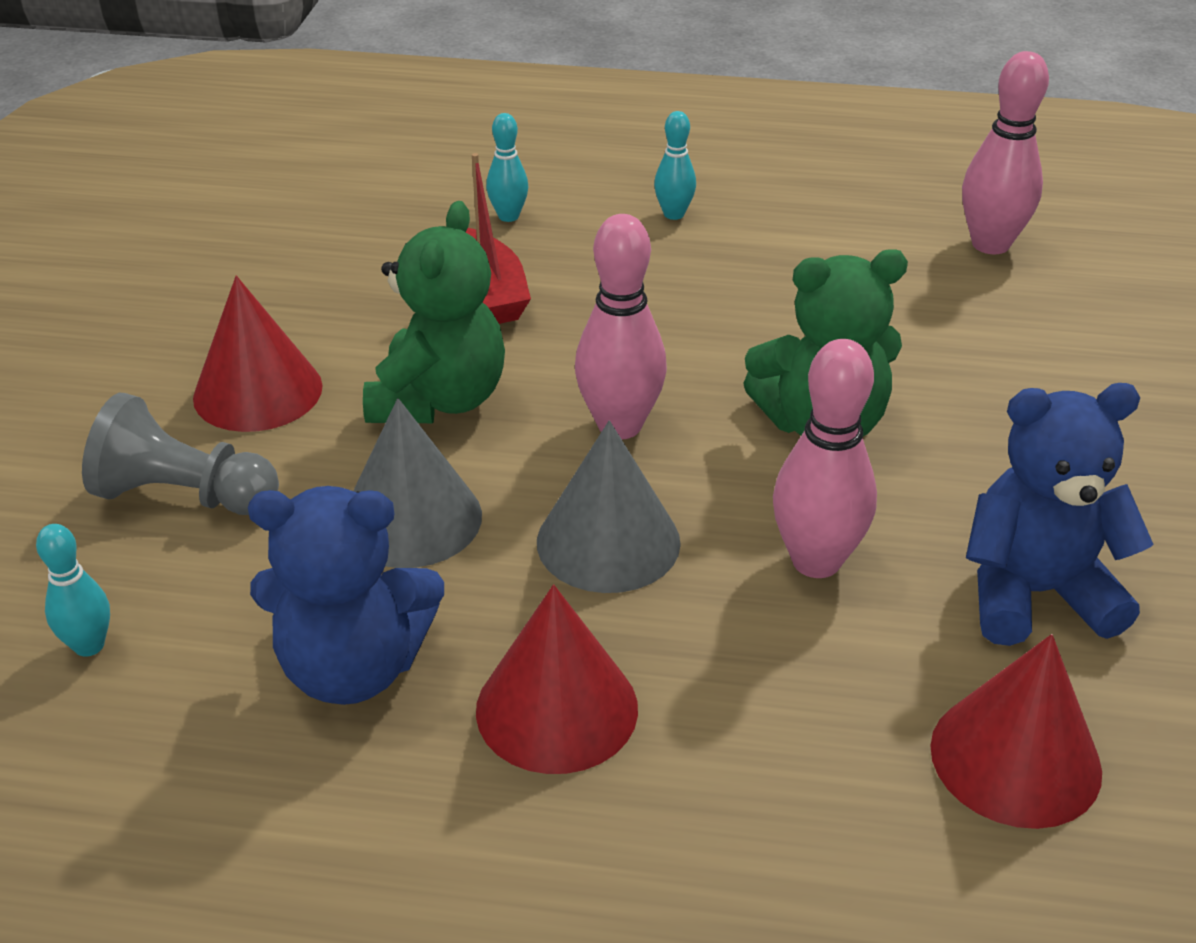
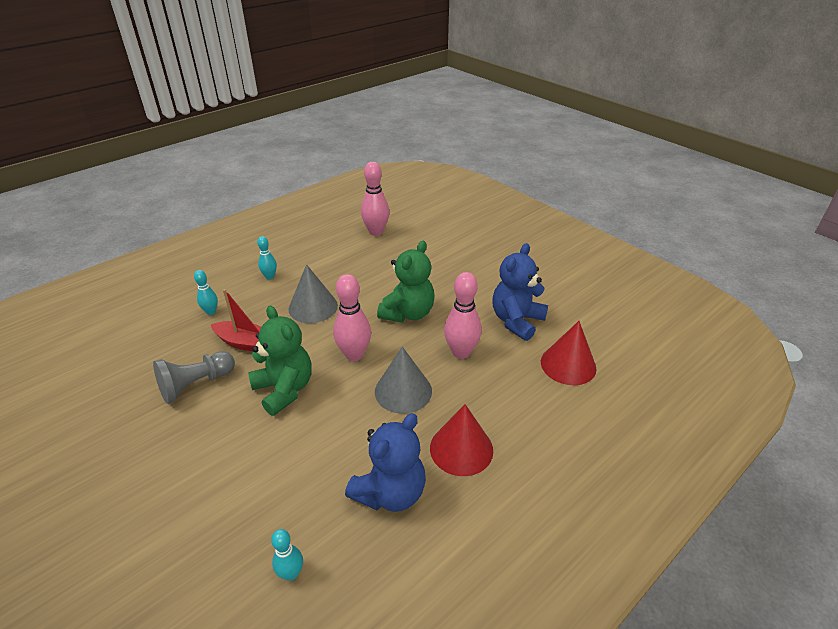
camera: 50 degrees left, 0 degrees up
grey pawn [82,393,279,515] -> grey pawn moved to [153,351,235,404]
red cone [193,276,323,432] -> none
grey cone [353,398,482,568] -> grey cone moved to [288,264,338,323]

